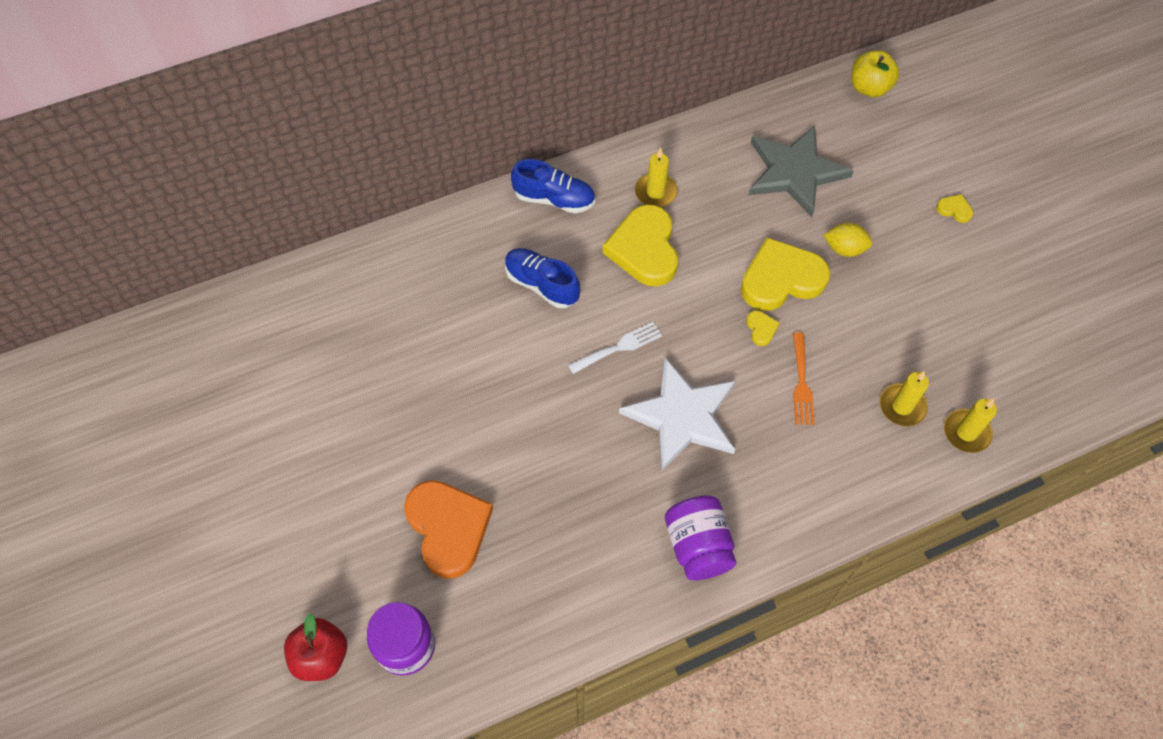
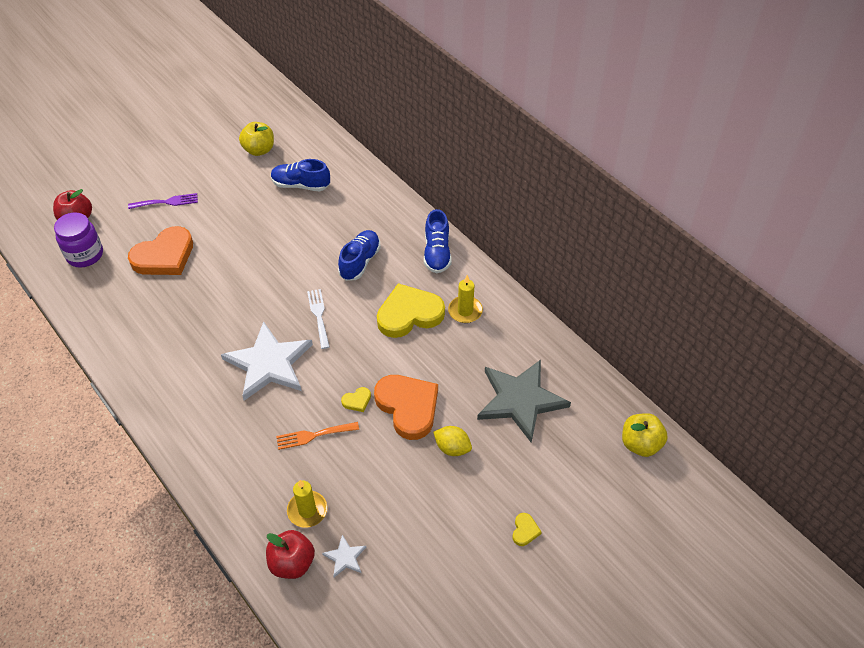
camera: 75 degrees right, 10 degrees down
white fork [568,322,662,374] -> white fork turned 150 degrees counterclockwise [307,289,330,349]
purple jar [665,495,737,580] -> none
yellow heart [741,237,830,311] -> orange heart [374,375,438,440]
yellow lemon [823,223,872,257] -> yellow lemon turned 60 degrees counterclockwise [433,426,472,456]
yellow candle [944,399,997,453] -> red apple [266,530,315,579]
none -> purple fork [128,193,198,209]
none -> yellow apple [239,122,274,156]
none -> blue shoe [271,159,330,191]
none -> white star [322,535,366,577]

